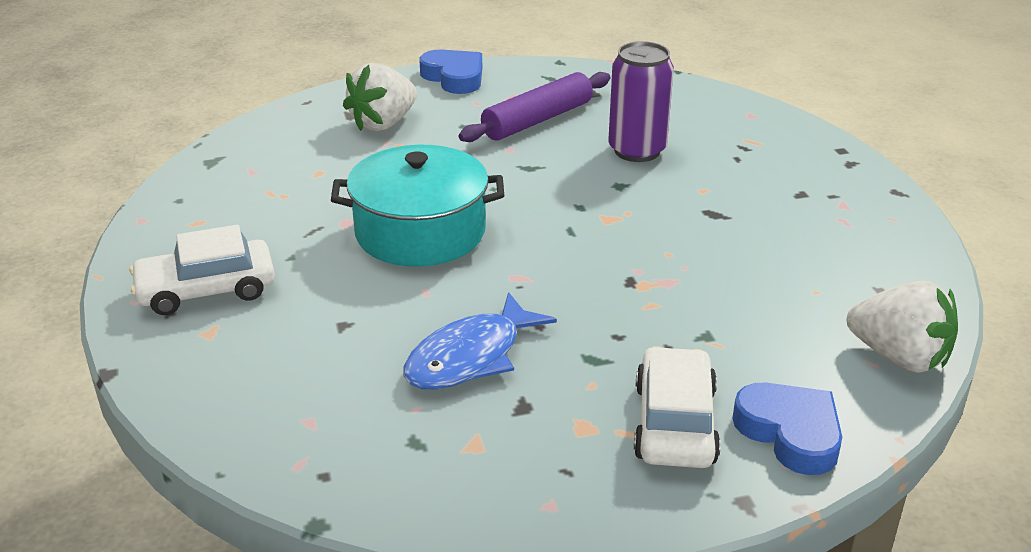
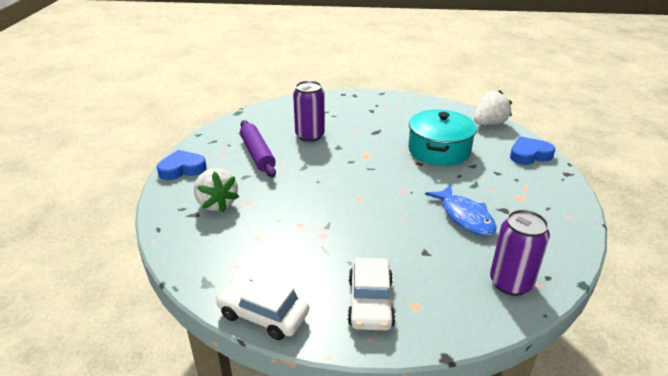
camera: 70 degrees left, 0 degrees up
turquoise pot [331,145,504,267] -> turquoise pot moved to [408,110,477,166]
white car [634,346,721,468] -> white car moved to [216,275,309,340]
none -> purple can [490,209,550,296]

